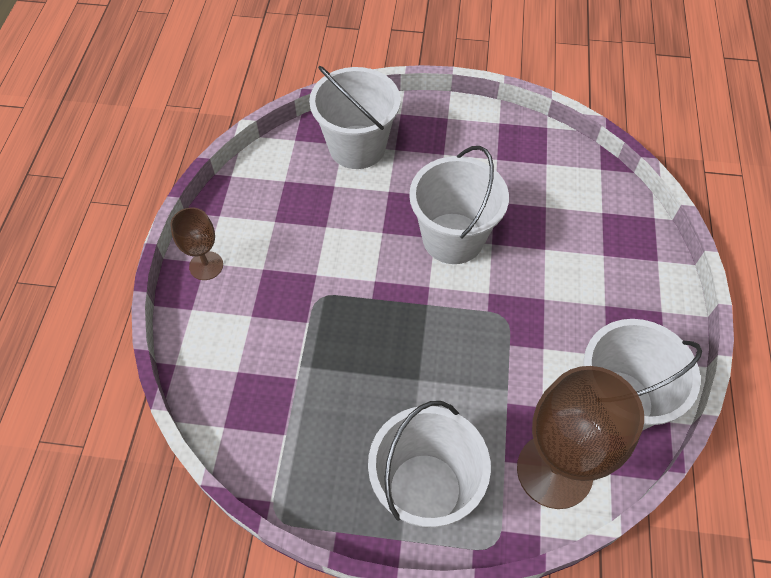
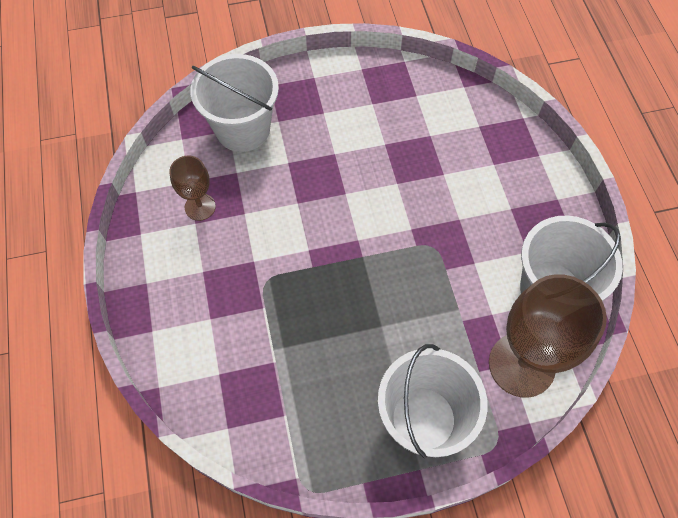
camera: 20 degrees left, 5 degrees up
brown goblet [170,208,223,280] -> brown goblet moved to [169,155,216,221]
white bucket [409,146,509,264] -> none

